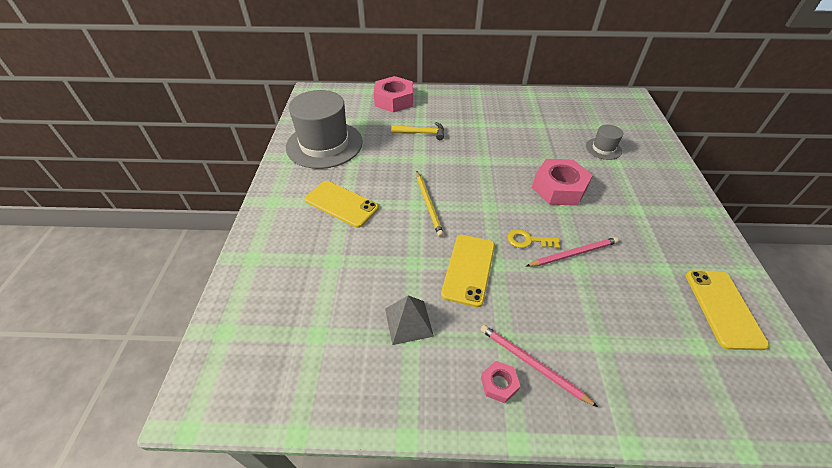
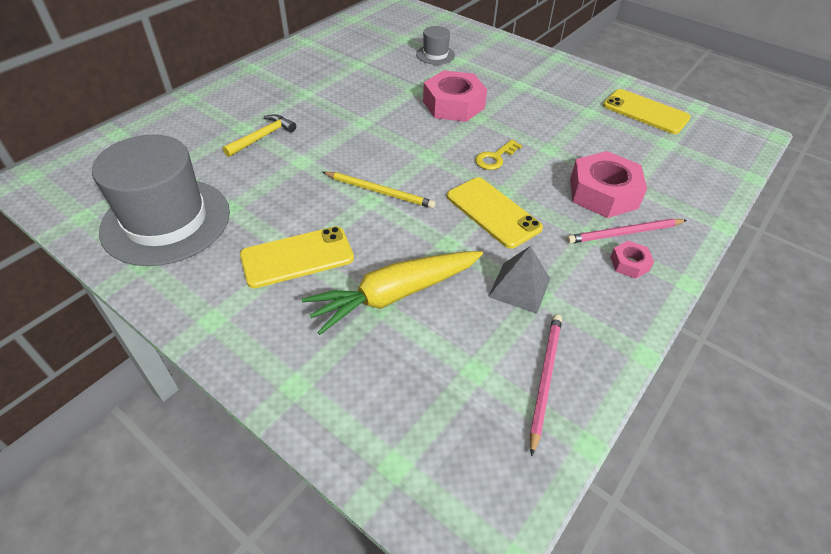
camera: 55 degrees left, 0 degrees up
pink nut [374,76,413,112] -> pink nut moved to [570,151,647,218]
pink pencil [526,237,619,267] -> pink pencil moved to [530,314,562,456]
none -> yellow carrot [302,251,483,335]

